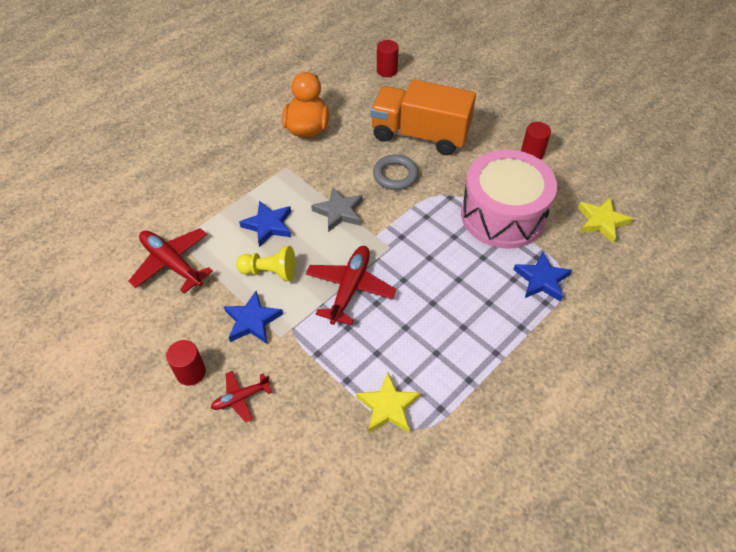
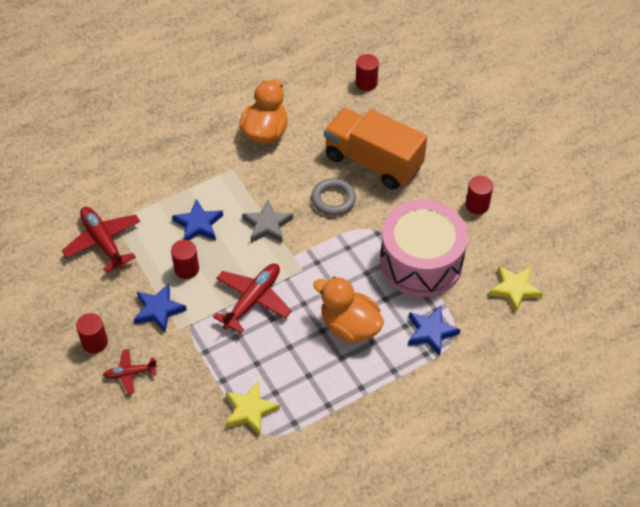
camera: 15 degrees right, 0 degrees up
yellow pawn [236,246,296,281] -> red cylinder [171,240,199,279]
none -> orange duck [313,277,384,343]

